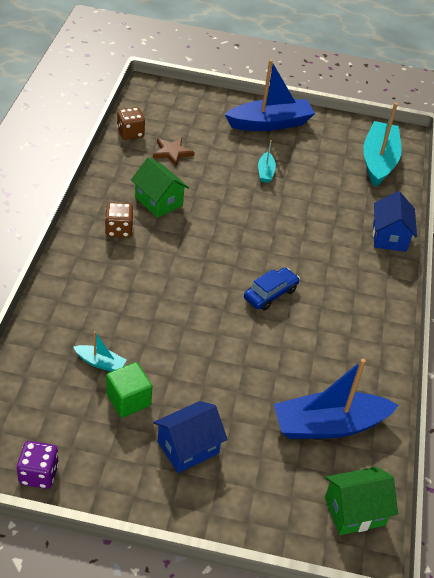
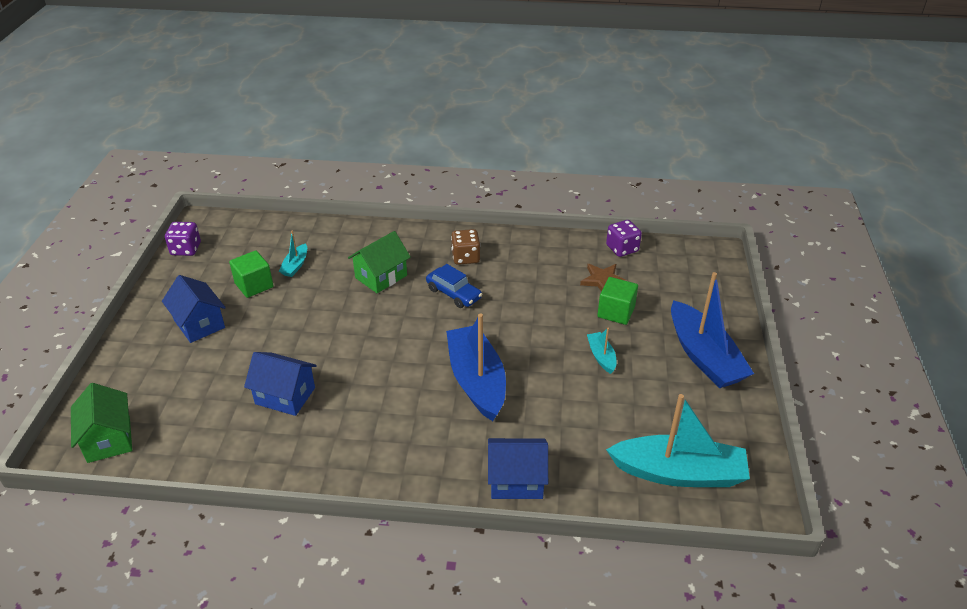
camera: 90 degrees right, 5 degrees down
brown dice [117,107,145,140] -> purple dice [606,220,642,257]
green house [131,157,189,218] -> green house moved to [348,231,411,293]
blue car [244,268,300,310] -> blue car moved to [426,264,482,308]
turquoise boat [258,140,276,183] -> turquoise boat turned 75 degrees clockwise [587,328,616,374]
blue boat [274,359,399,439] -> blue boat moved to [446,313,506,421]
none -> blue house [244,352,317,416]
none -> green cube [597,277,638,325]

